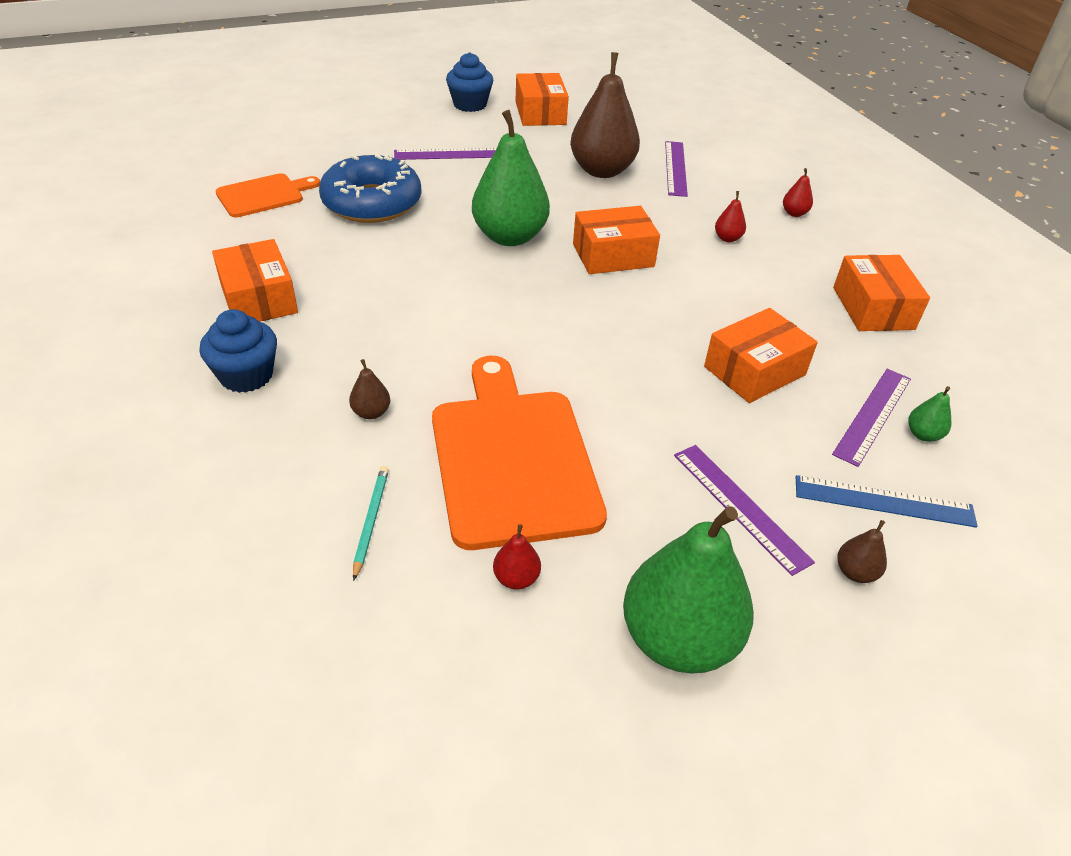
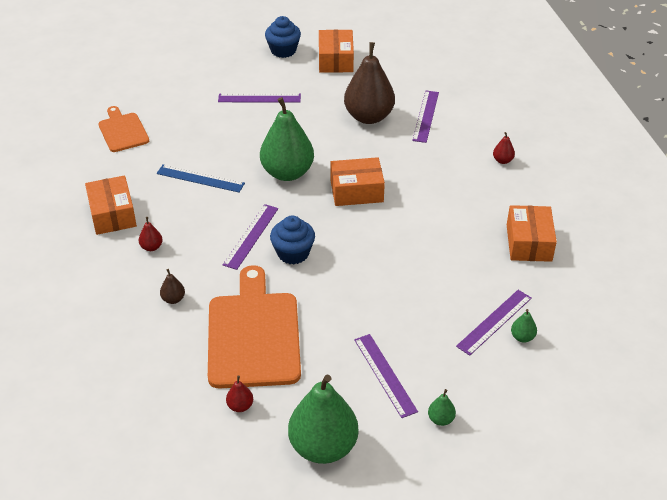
camera: 10 degrees right, 0 degrees up
blue cupcake [199,309,277,393] -> blue cupcake moved to [270,215,315,264]
orange cutting board [216,173,320,217] -> orange cutting board turned 90 degrees counterclockwise [98,106,149,152]
blue donut [319,152,422,223] -> none
turquoise pencil [353,466,389,581] -> none
orange box [704,308,818,403] -> none
red pear [715,191,746,242] -> red pear moved to [139,217,163,251]
blue ruler [796,475,978,528] -> blue ruler moved to [157,164,245,192]
brown pear [838,520,887,583] -> green pear [428,389,456,426]
none -> purple ruler [223,204,278,270]

